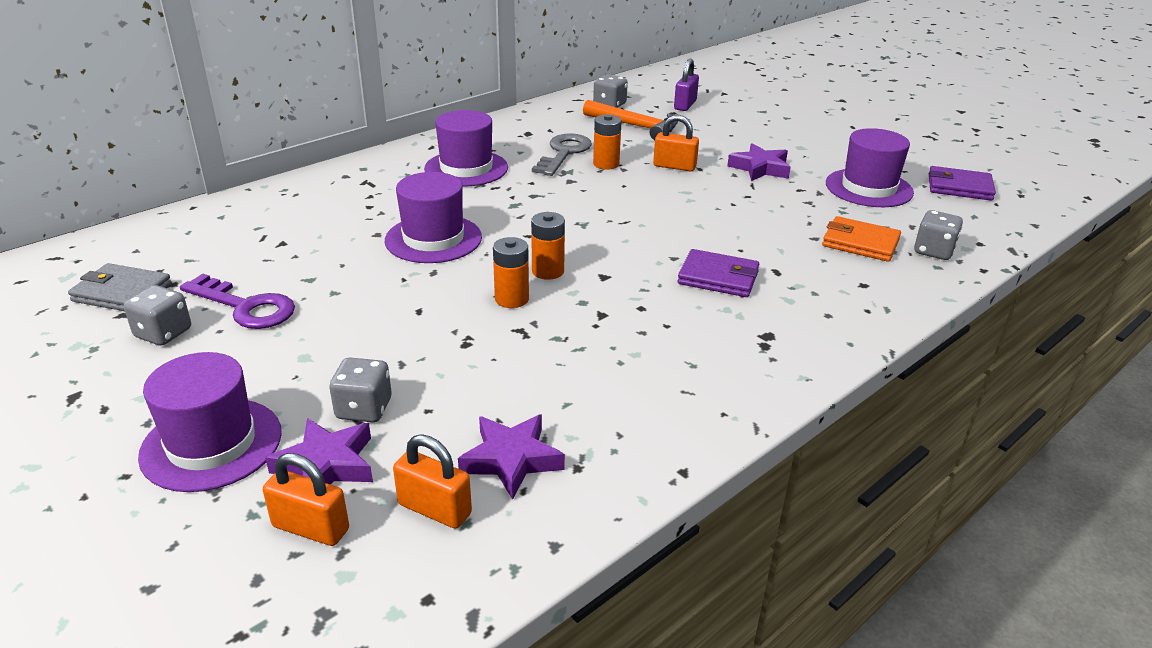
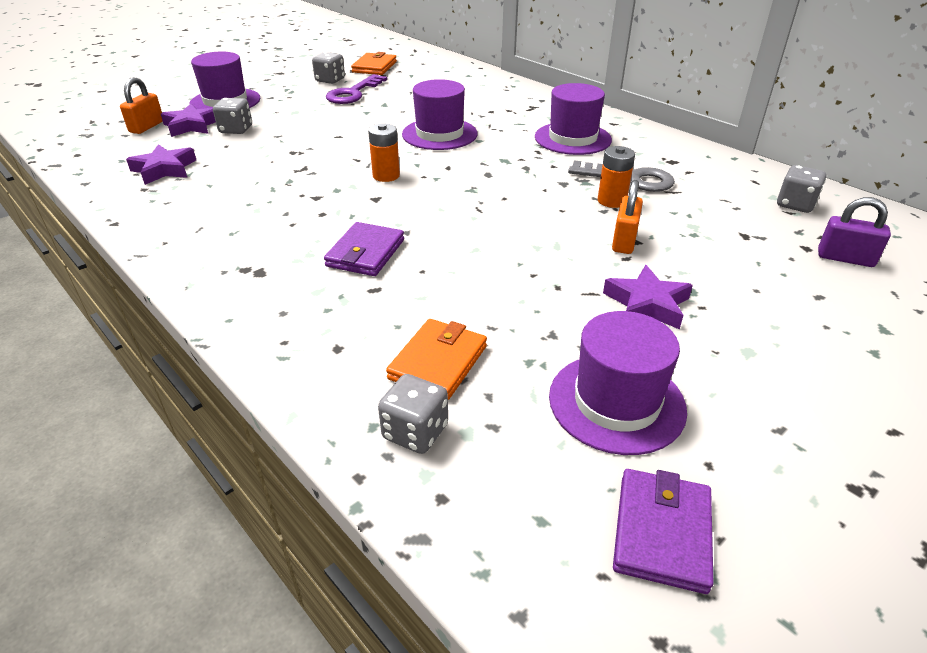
camera: 90 degrees right, 5 degrees up
grey wallet [68,263,172,311] -> orange wallet [351,52,397,75]
orange padlock [393,434,472,529] -> none
orange battery [493,237,529,308] -> none
orange hammer [583,100,678,140] -> none

